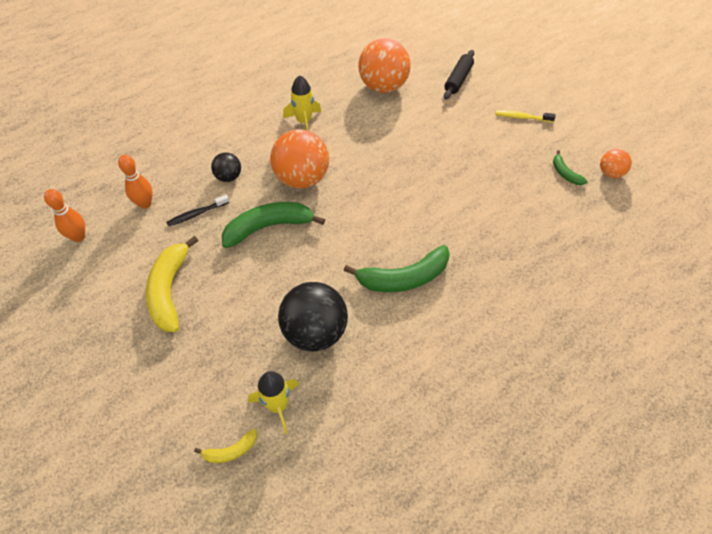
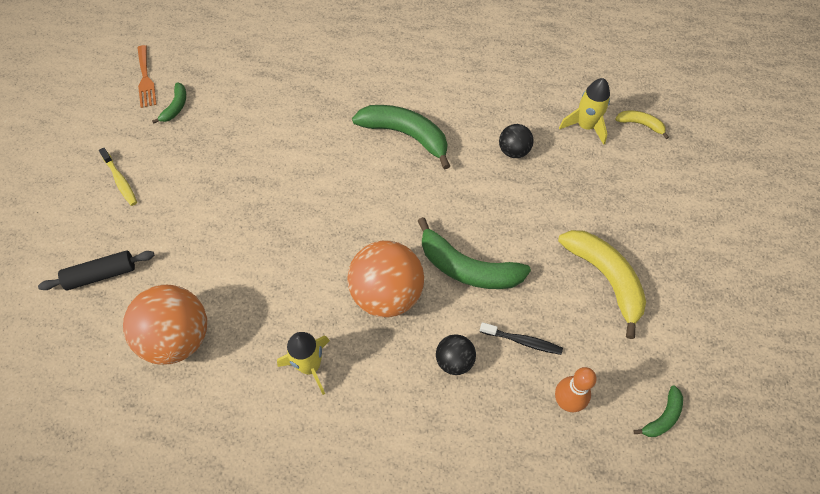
camera: 135 degrees left, 5 degrees up
orange bowling pin [44,189,85,242] -> green banana [633,386,683,437]
yellow banana [146,236,198,332] -> yellow banana turned 75 degrees counterclockwise [558,230,646,339]
black ball [278,282,348,352] -> black ball [499,124,534,158], size x0.51
orange ball [600,149,632,178] -> orange fork [137,45,157,108]

